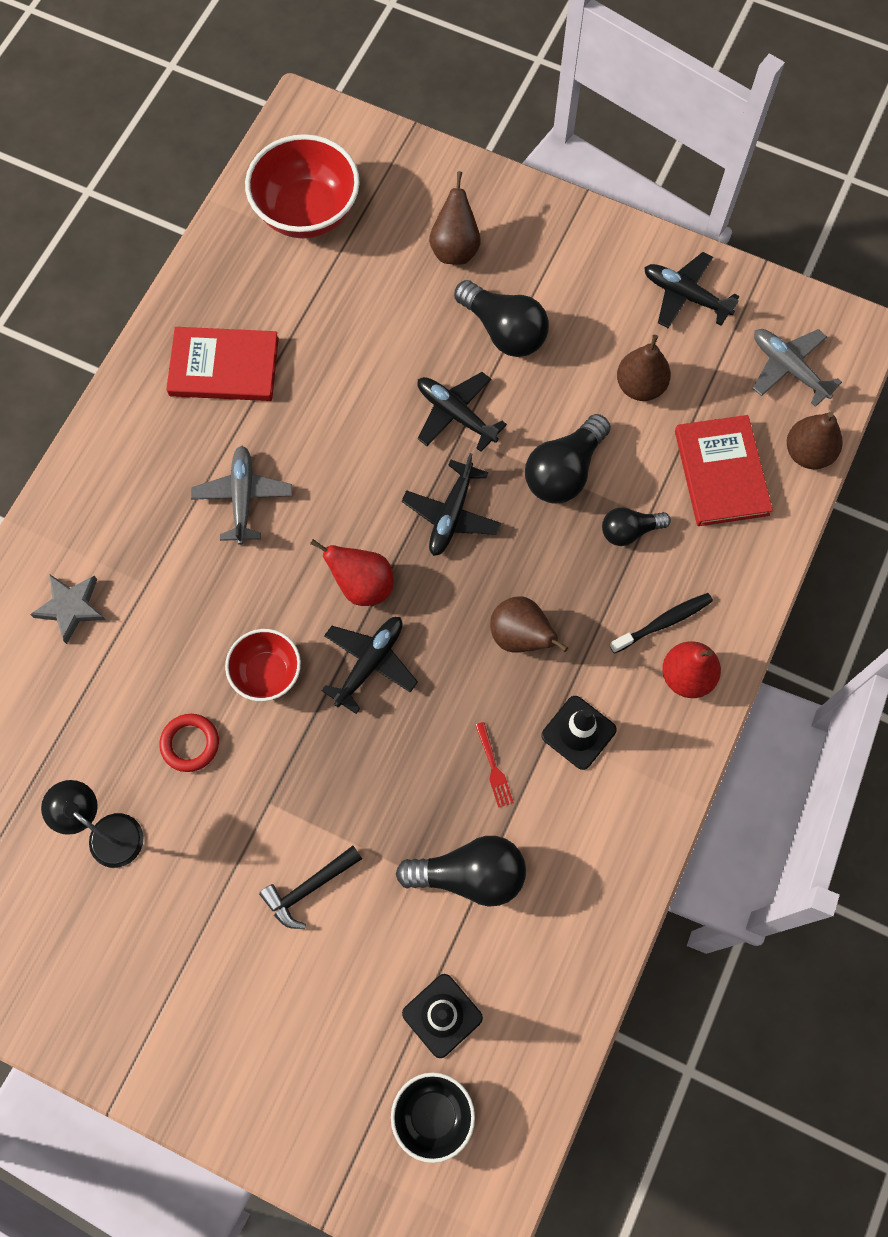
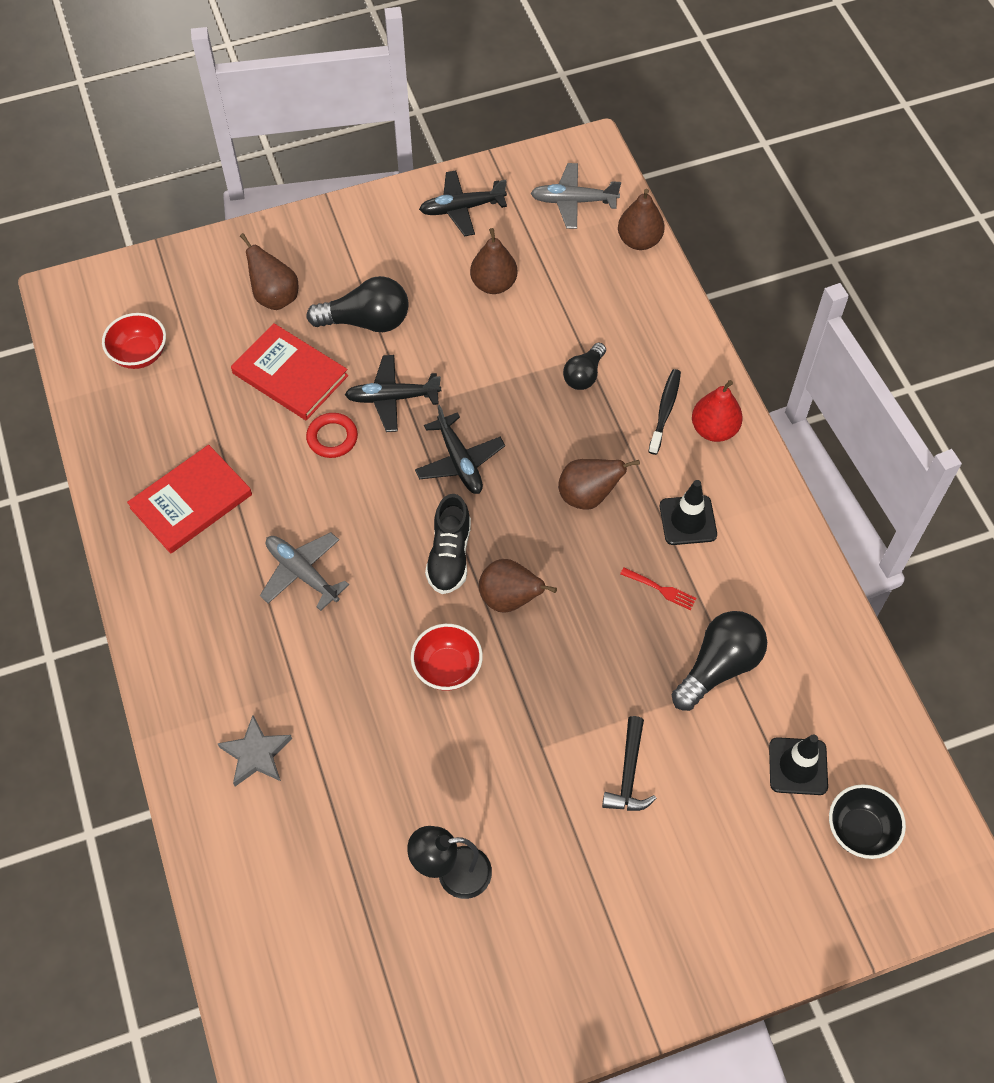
camera: 45 degrees left, 10 degrees down
red ring [159,714,219,772] -> red ring moved to [306,413,358,458]
red bowl [245,134,360,239] -> red bowl [102,313,166,369], size x0.59
red pear [310,539,394,606] -> black shoe [425,494,471,594]
black plane [322,617,418,714] -> brown pear [479,559,557,612]
black light bulb [525,414,611,503] -> none
red book [675,415,773,526] -> red book moved to [231,323,348,420]

